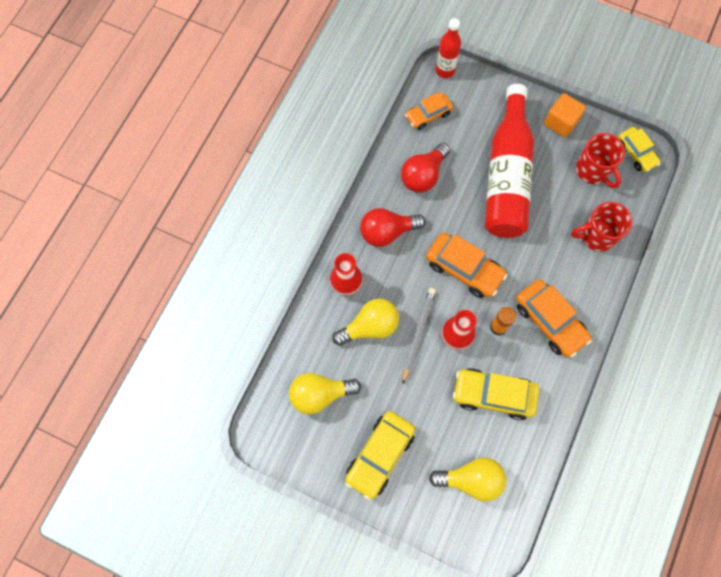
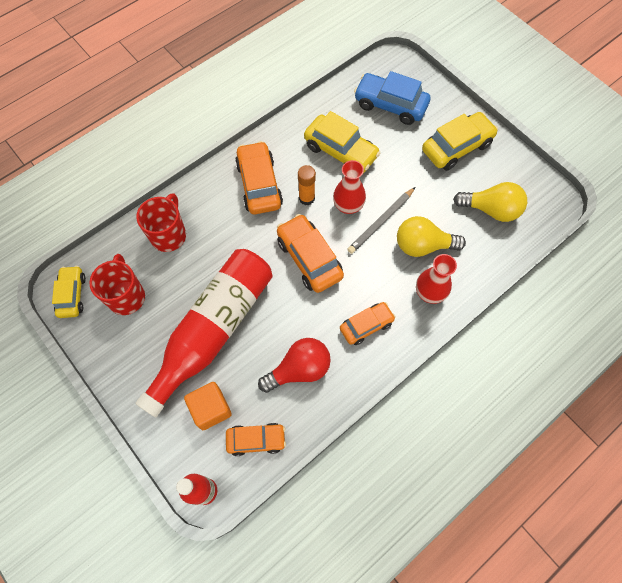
camera: 155 degrees left, 5 degrees down
red light bulb [360,208,426,247] -> orange car [340,302,396,345]
yellow light bulb [429,457,506,501] -> blue car [354,71,430,125]
orange cube [544,93,586,138] -> orange cube moved to [184,382,232,430]
red mug [571,202,632,252] -> red mug turned 90 degrees counterclockwise [136,193,186,252]

